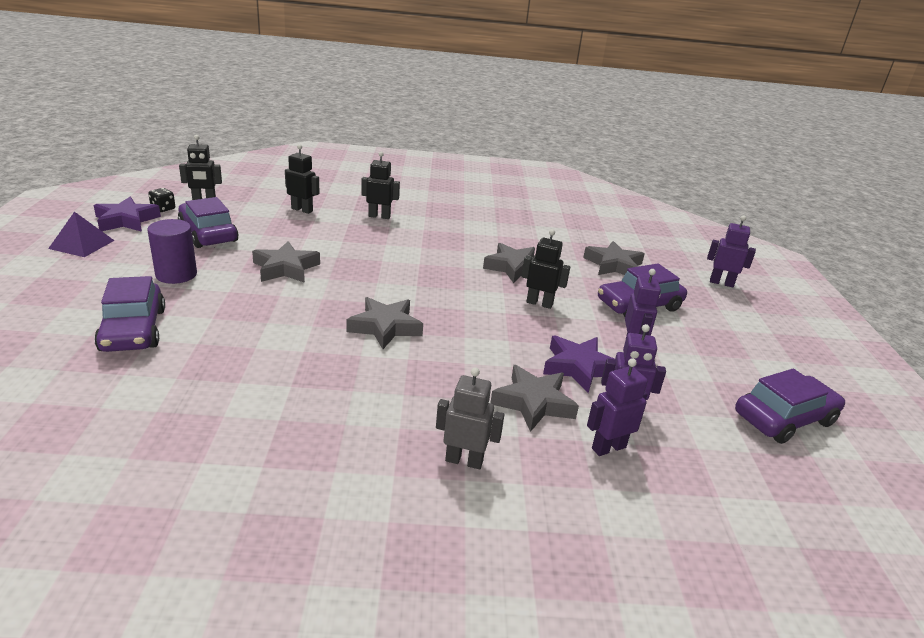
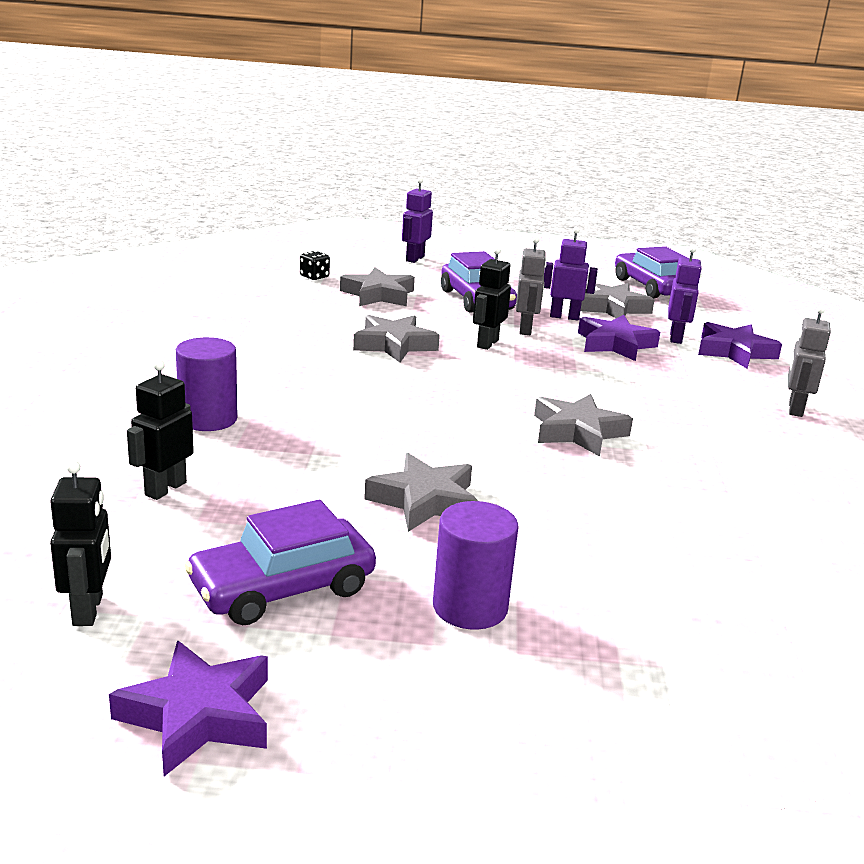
camera: 85 degrees left, 5 degrees down
purple pyramid [48,212,115,257] -> none
purple car [94,276,165,352] -> none
black dice [148,188,175,212] -> black dice moved to [300,251,330,280]
black robot [361,152,400,219] -> purple cylinder [176,337,237,431]
grey star [491,365,579,432] -> grey star moved to [580,282,654,318]
purple robot [587,358,648,456] -> purple star [698,322,782,368]
none -> grey robot [516,236,547,335]

